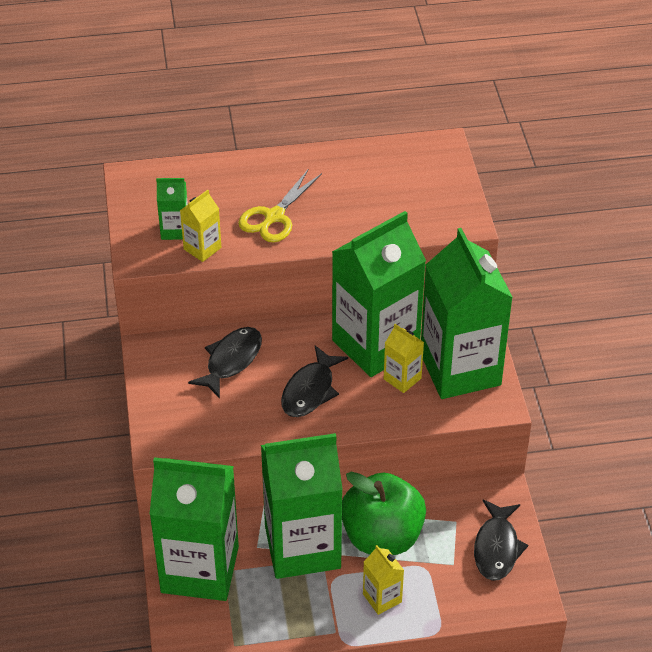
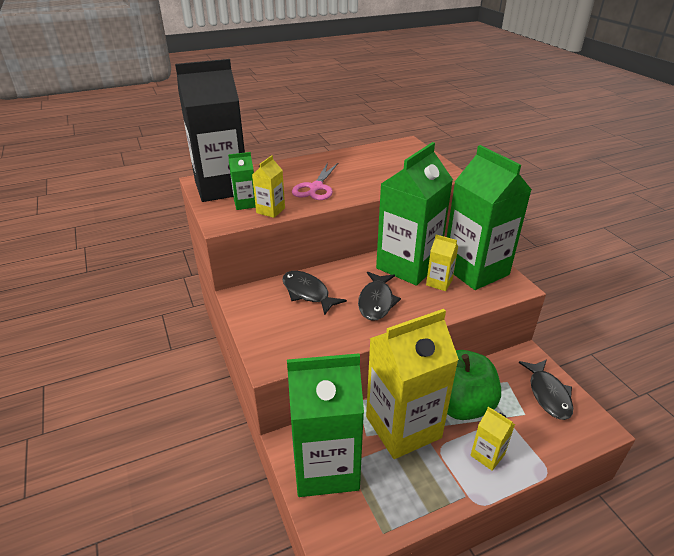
camera: 15 degrees left, 10 degrees down
black fish [188,327,262,398] -> black fish turned 60 degrees counterclockwise [282,271,347,316]
yellow scissors [238,168,322,243] -> pink scissors [292,162,338,200]
green carton [261,433,343,579] -> yellow carton [366,309,459,459]
none -> black carton [175,59,245,202]

